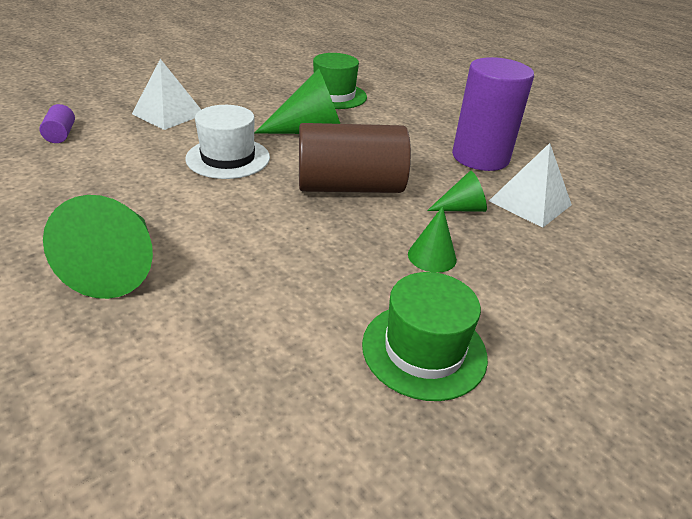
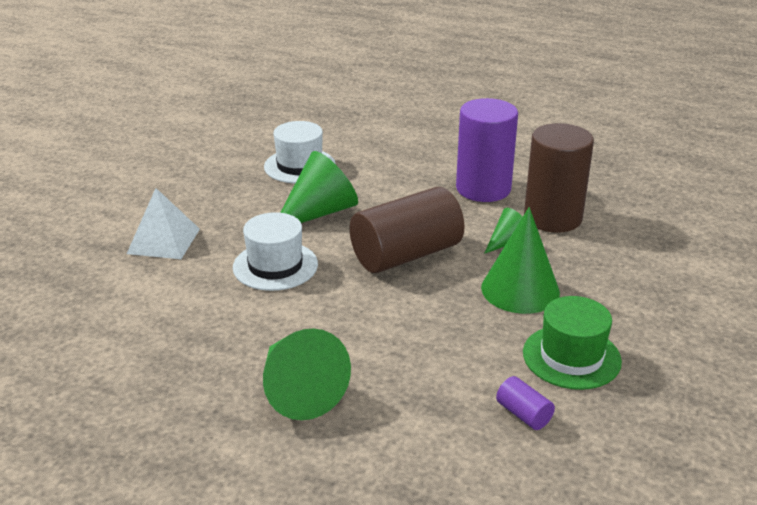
camera: 25 degrees left, 5 degrees down
purple cylinder [39,104,75,143] -> purple cylinder moved to [496,376,555,430]
green hat [313,53,367,109] -> white hat [264,121,336,183]
green cone [408,206,457,273] -> green cone [481,207,560,314], size x1.85
white pyramid [489,143,572,228] -> brown cylinder [524,123,594,233]

